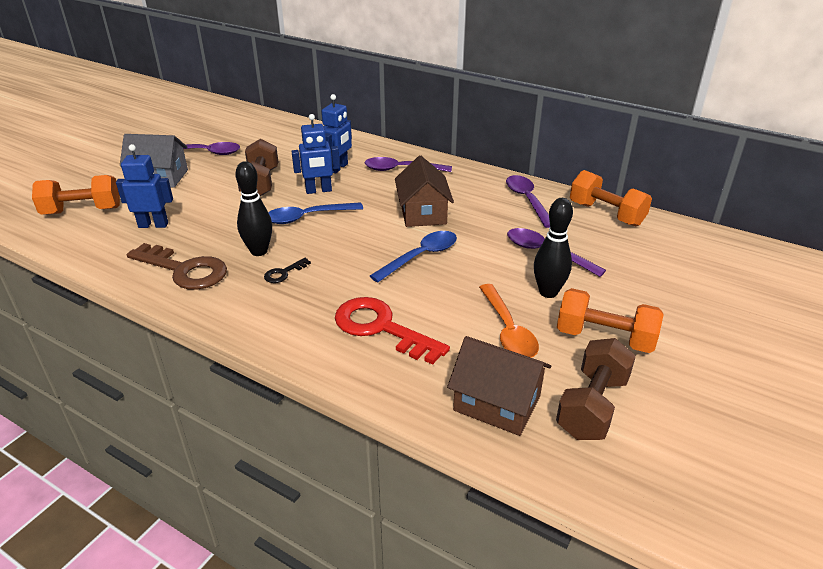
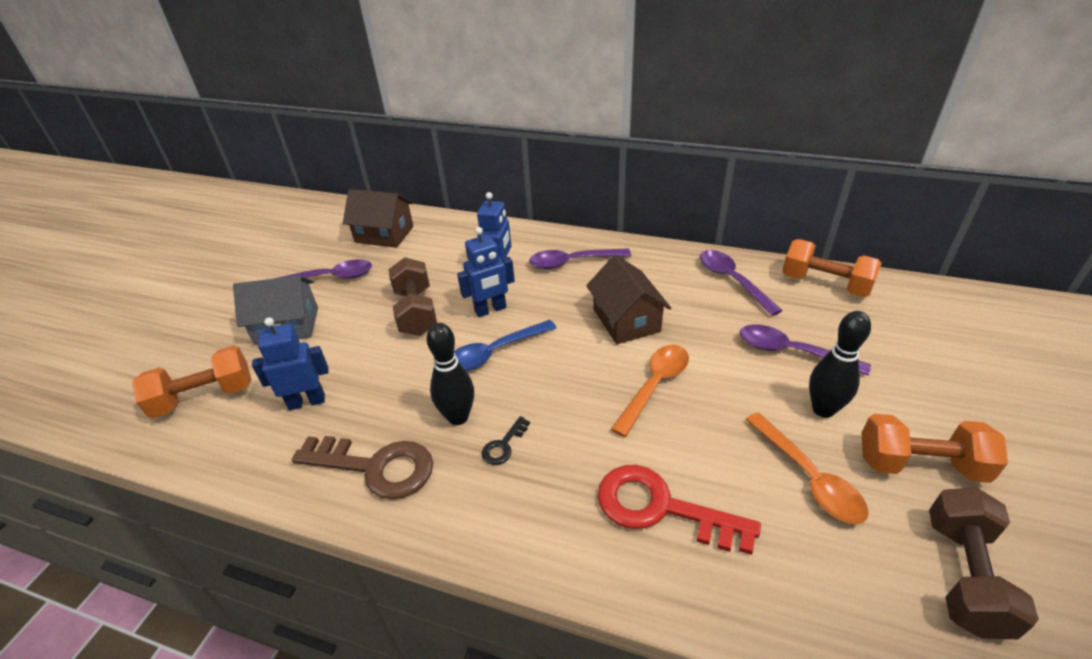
camera: 10 degrees left, 5 degrees up
blue spoon [370,231,457,283] -> orange spoon [611,345,689,437]
brown house [447,336,551,436] -> brown house moved to [343,189,413,248]

